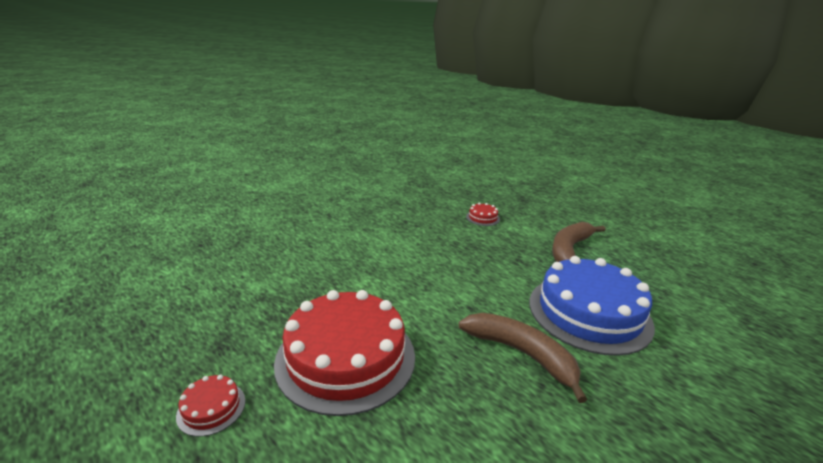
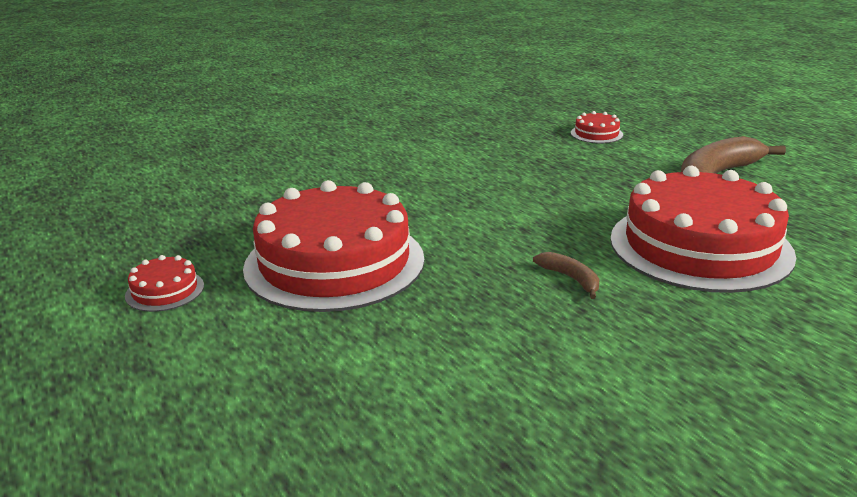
camera: 15 degrees right, 0 degrees up
brown banana [459,313,587,403] -> brown banana [533,252,599,299], size x0.47
blue cake [529,256,655,356] -> red cake [610,166,796,293]

